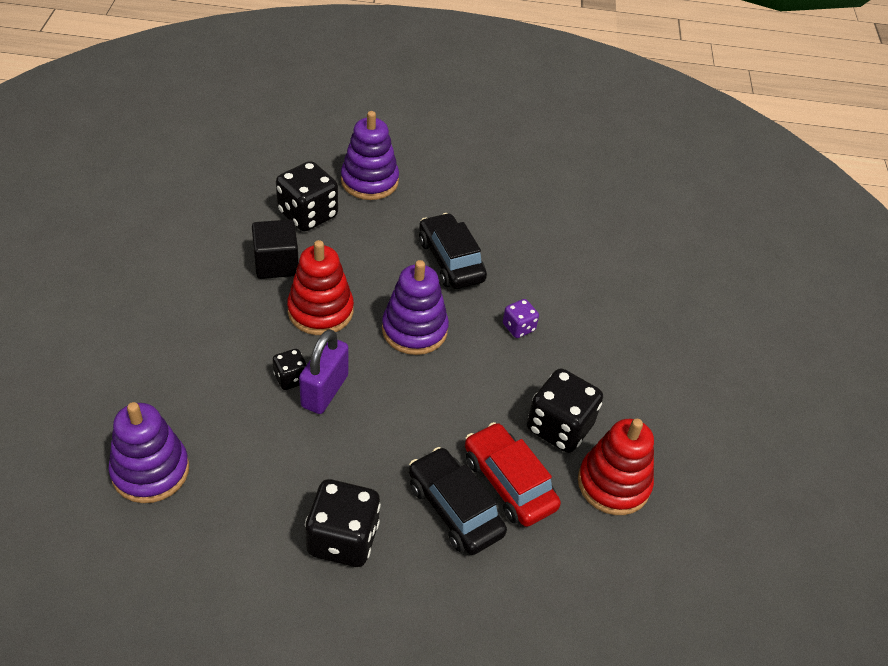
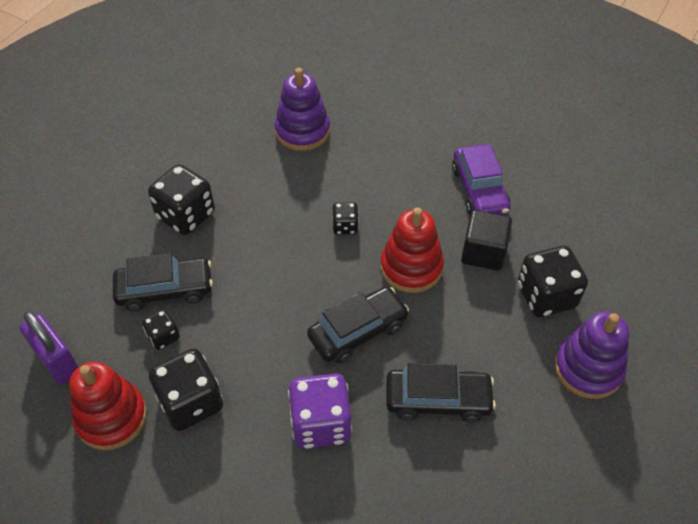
camera: 120 degrees right, 5 degrees up
purple padlock [299,329,349,414] -> purple padlock moved to [20,311,78,385]
purple stacking toy [382,260,449,355] -> black car [307,287,409,363]
red car [465,422,561,527] -> black dice [142,309,180,350]
purple dice [503,299,539,338] -> purple dice [288,374,352,449], size x1.90
none -> purple car [452,145,510,215]

